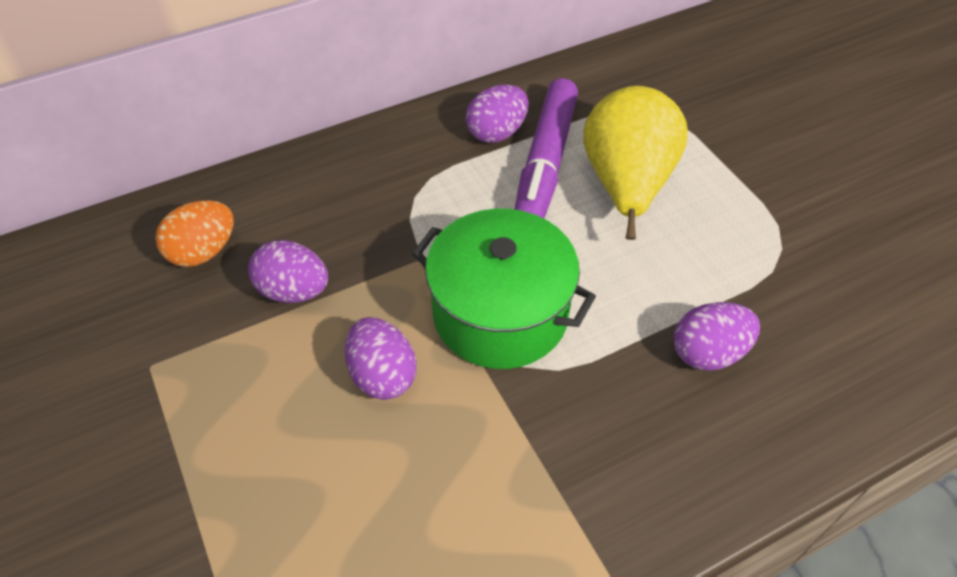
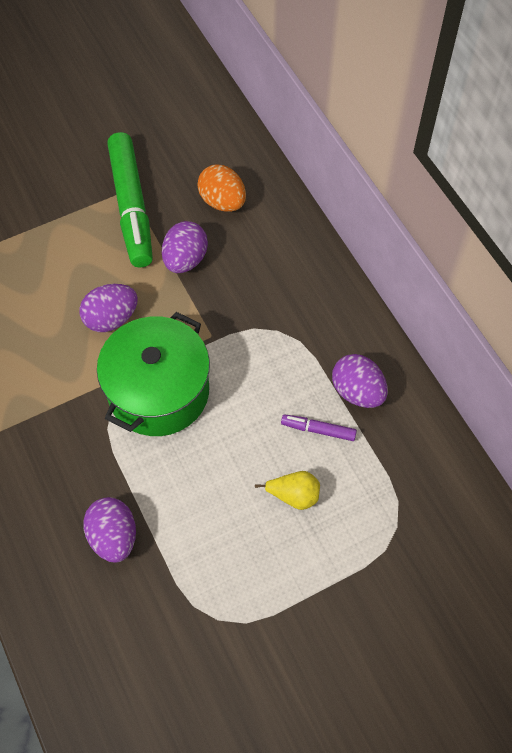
camera: 90 degrees right, 10 degrees up
purple marker [514,78,578,219] -> purple marker [281,414,357,441], size x0.43
yellow pear [583,86,688,240] -> yellow pear [255,471,320,510], size x0.43
none -> green marker [107,132,153,268]

